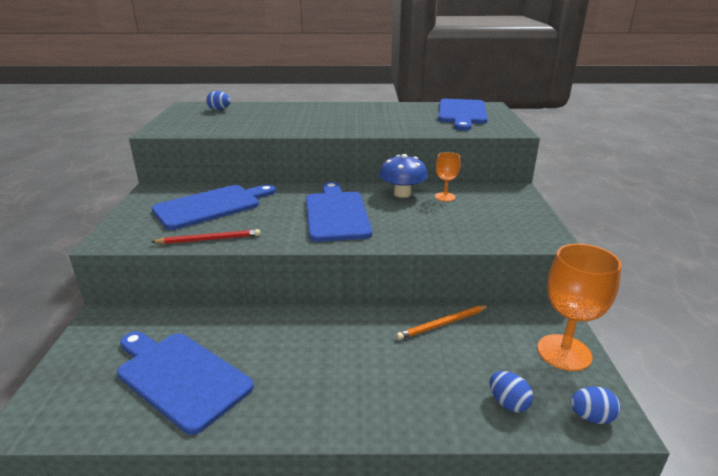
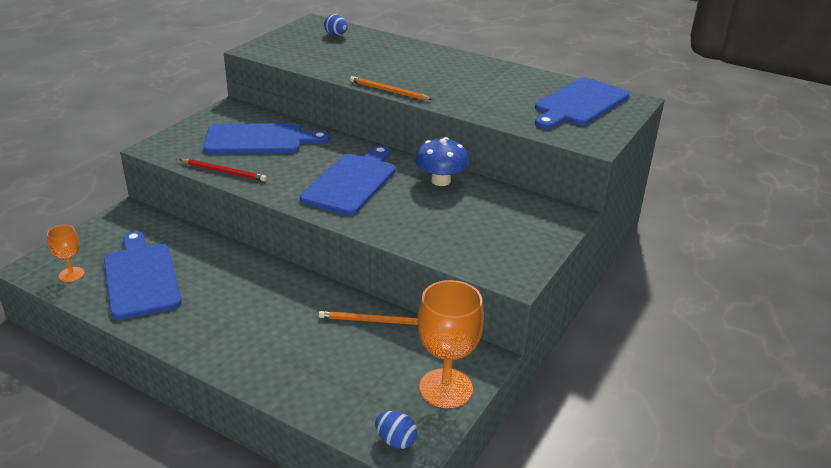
camera: 30 degrees right, 5 degrees up
orange goblet [435,152,461,202] -> orange goblet moved to [47,225,85,282]
blue egg [490,371,533,412] -> none
none -> orange pencil [350,76,433,100]

